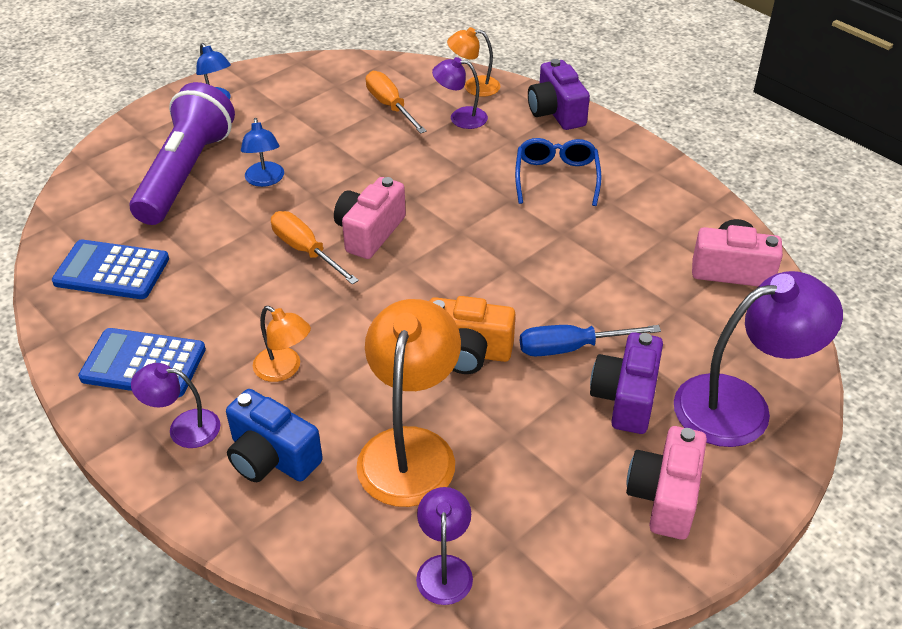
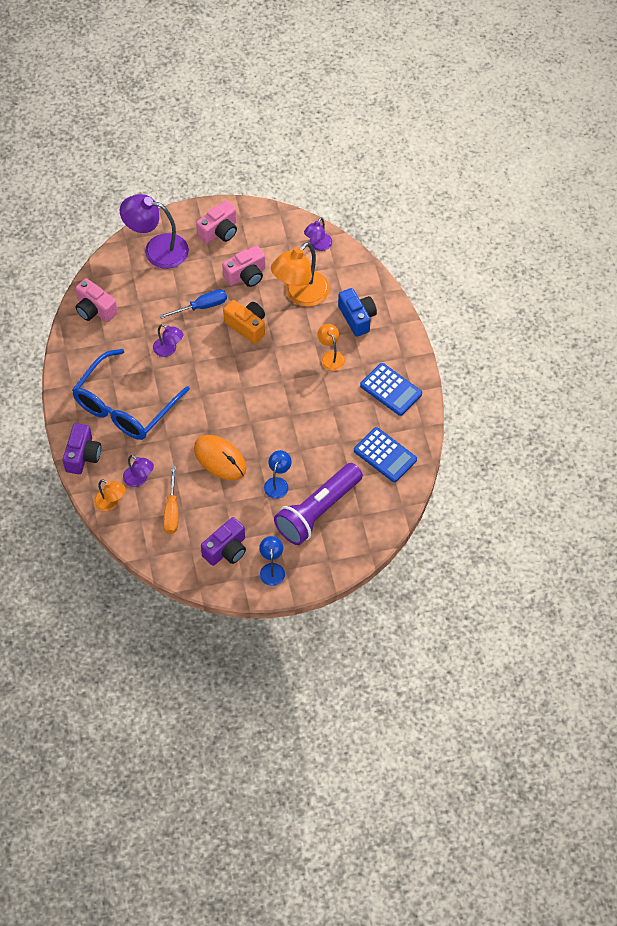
camera: 150 degrees left, 15 degrees up
purple lamp [131,363,221,448] -> purple lamp moved to [153,324,183,357]
orange screwdriver [271,211,359,285] -> none
pink camera [334,177,406,259] -> pink camera moved to [222,245,266,287]
blue glasses [515,138,601,206] -> blue glasses [72,349,190,440], size x1.88
blue screwdriver [520,325,661,357] -> blue screwdriver turned 45 degrees counterclockwise [159,289,227,319]
purple camera [590,332,663,434] -> purple camera moved to [201,517,246,566]
none -> orange mouse [194,435,246,480]

